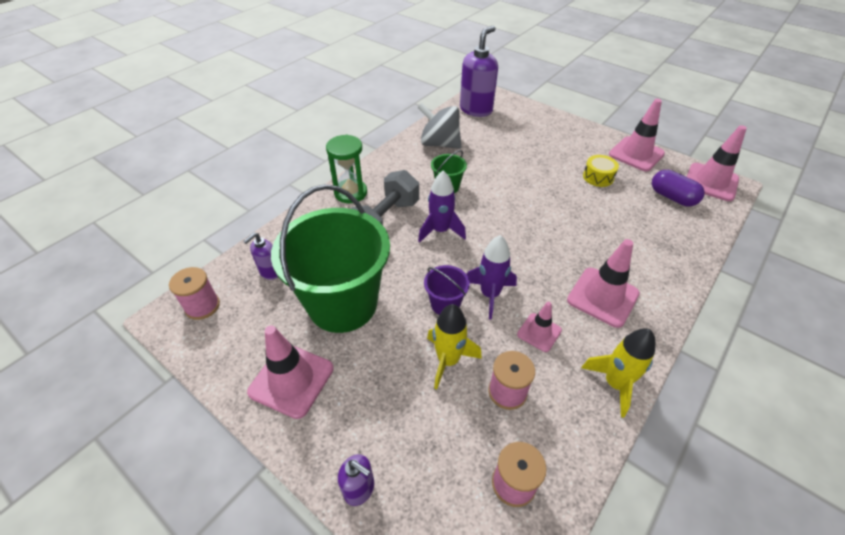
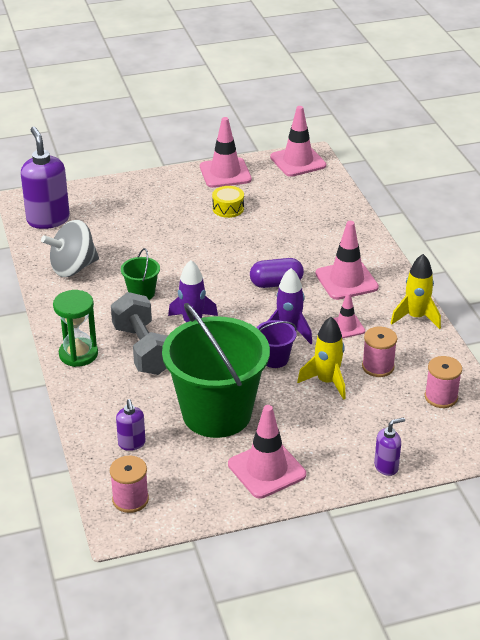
camera: 55 degrees left, 10 degrees down
purple capsule [652,170,705,206] -> purple capsule moved to [250,258,304,288]

